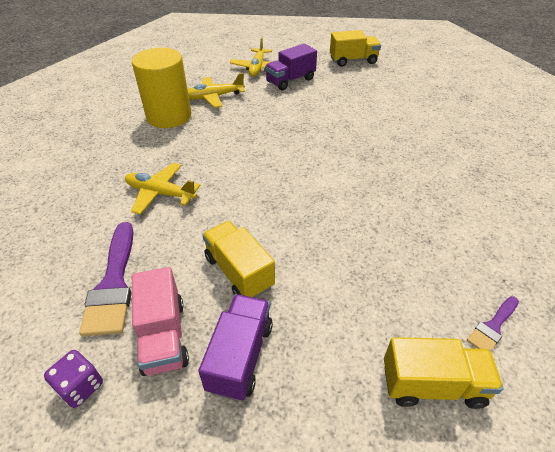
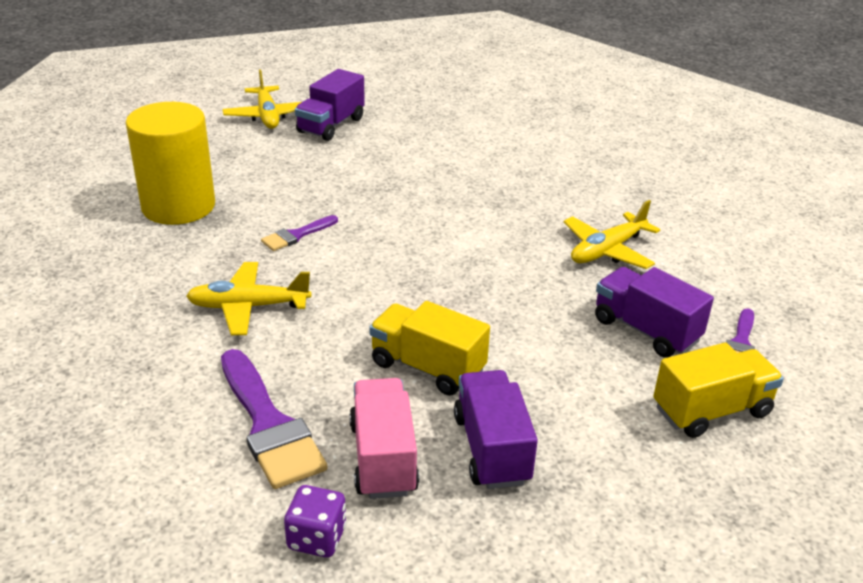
camera: 25 degrees left, 10 degrees down
pink truck [132,267,189,376] -> pink truck turned 150 degrees counterclockwise [349,378,419,499]
yellow plane [188,73,245,108] -> yellow plane moved to [564,200,660,269]
yellow truck [330,30,381,67] -> none
none -> purple brush [261,215,338,251]
none -> purple truck [595,267,714,358]

